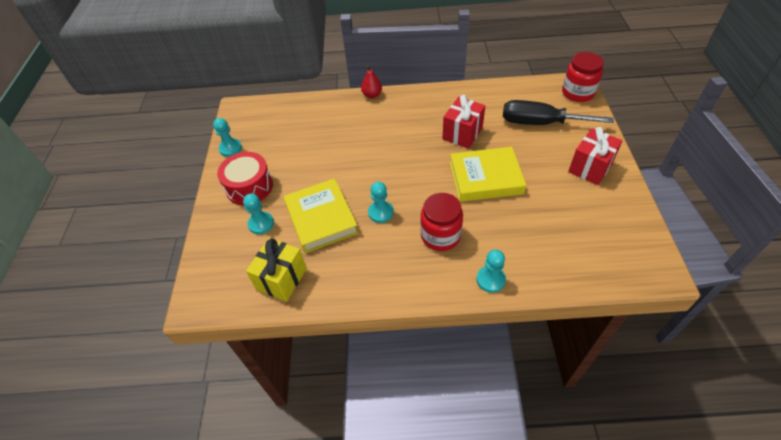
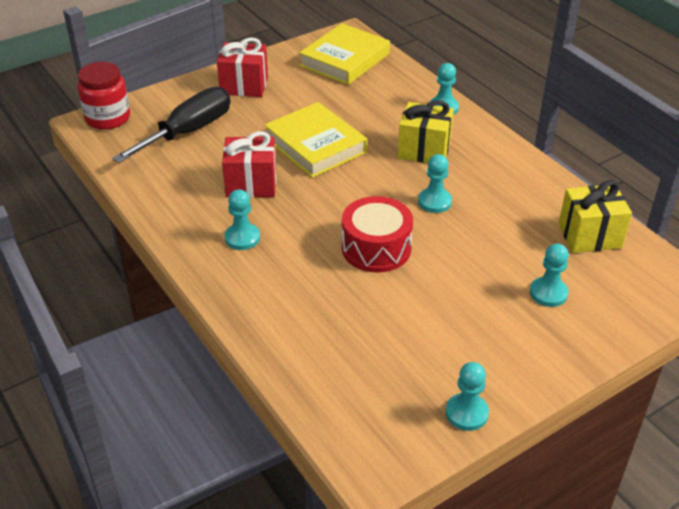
camera: 125 degrees left, 10 degrees down
red drum [217,152,273,205] -> red drum moved to [342,196,413,272]
yellow book [284,178,359,253] -> yellow book moved to [299,23,390,85]
red pear [361,65,382,98] -> none
red jar [420,193,463,251] -> yellow gift [398,100,454,163]
black screwdriver [503,100,614,125] -> black screwdriver turned 120 degrees counterclockwise [112,87,230,163]
none -> turquoise pawn [225,189,260,250]

